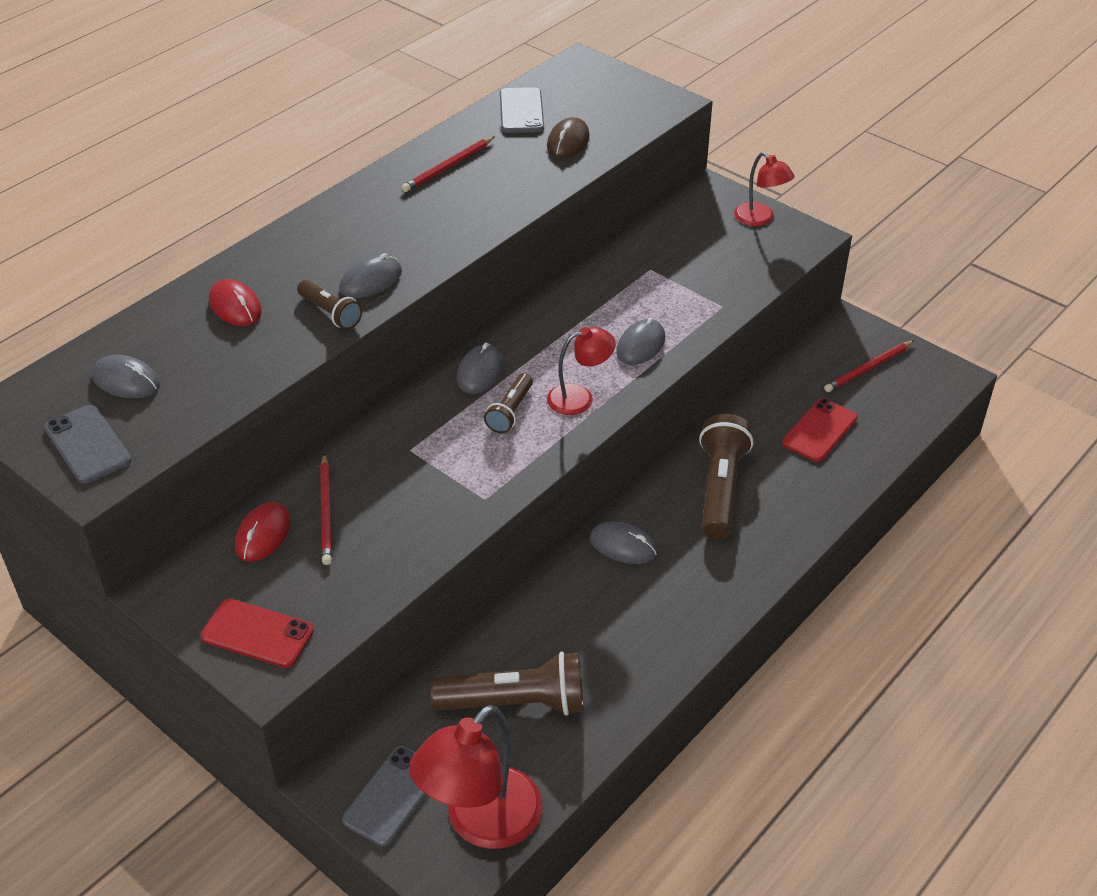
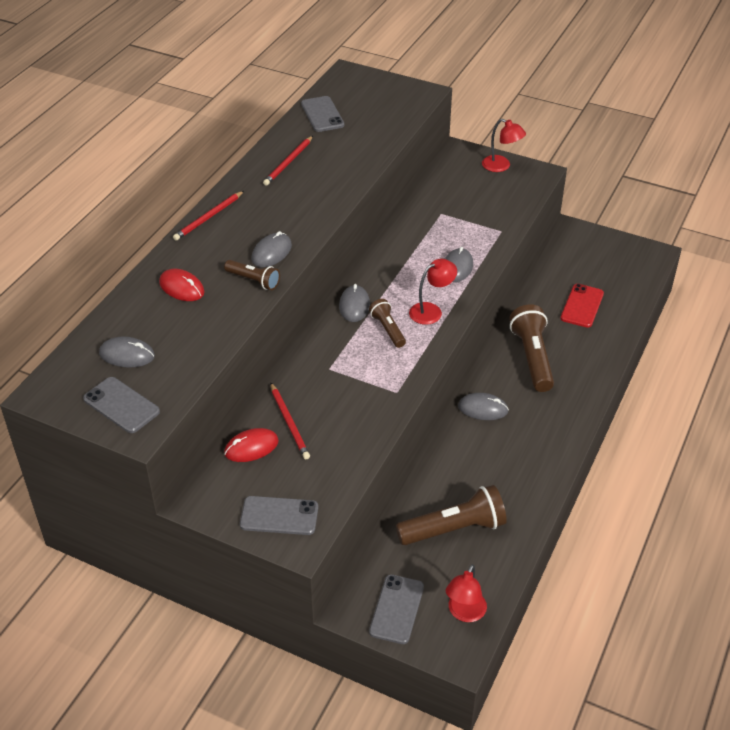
camera: 15 degrees left, 0 degrees up
red phone [201,598,314,668] -> grey phone [240,496,318,535]
red mouse [235,502,291,562] -> red mouse turned 60 degrees clockwise [224,428,279,462]
red lamp [409,705,542,849] -> red lamp [446,564,487,622], size x0.57
brown flashlight [484,373,533,434] -> brown flashlight turned 150 degrees clockwise [369,299,406,348]
brown mouse [547,117,590,158] -> none
red pencil [824,340,915,392] -> red pencil moved to [173,191,244,241]

